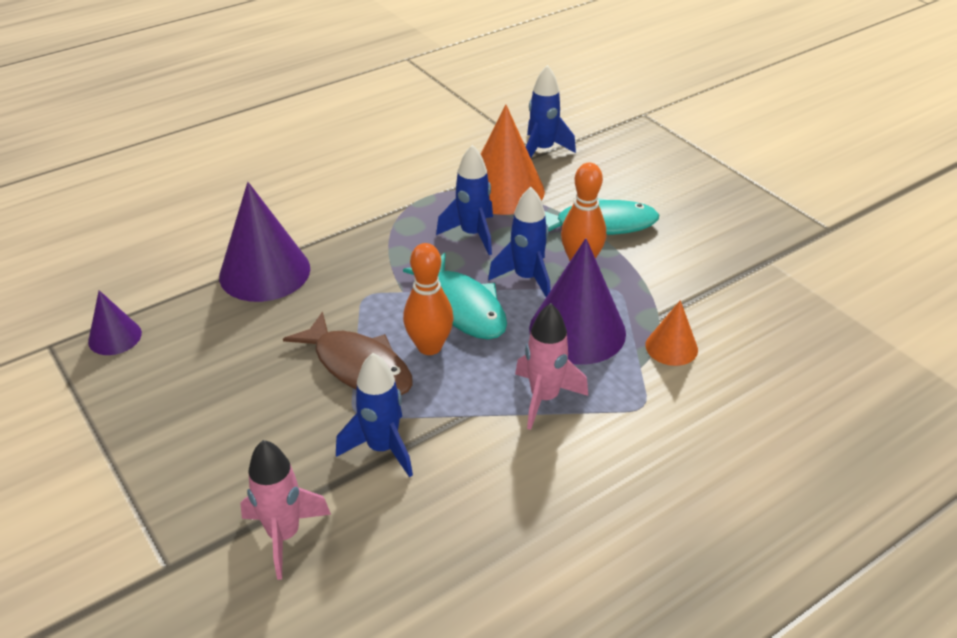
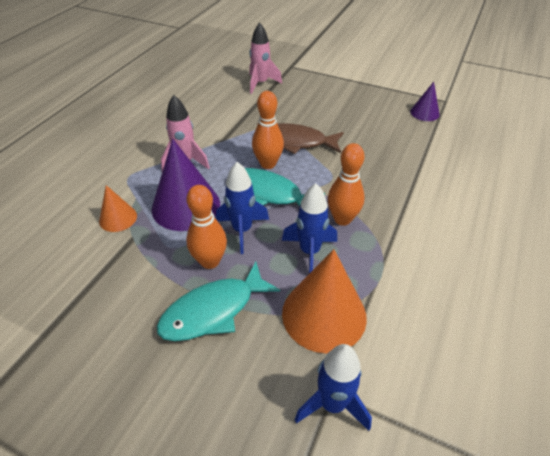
camera: 150 degrees right, 5 degrees up
purple cone [219,182,310,302] -> none
blue rocket [336,353,413,478] -> none
none -> orange bowling pin [328,143,365,226]

